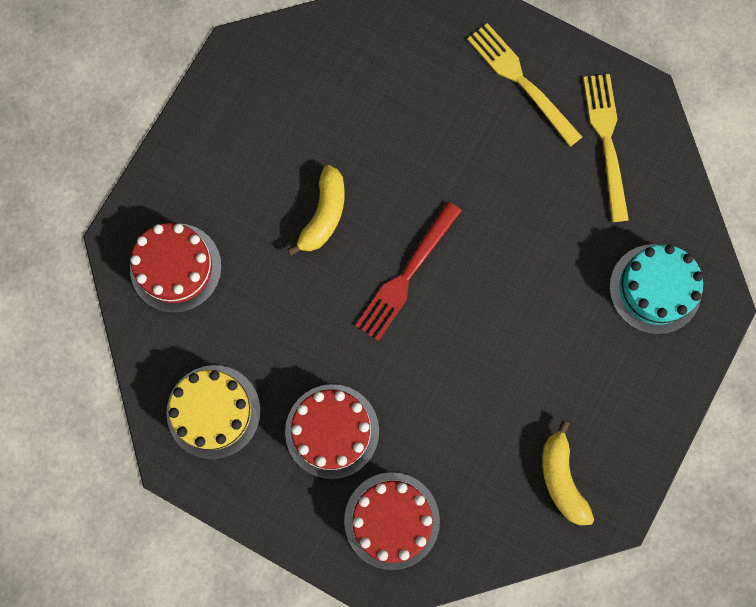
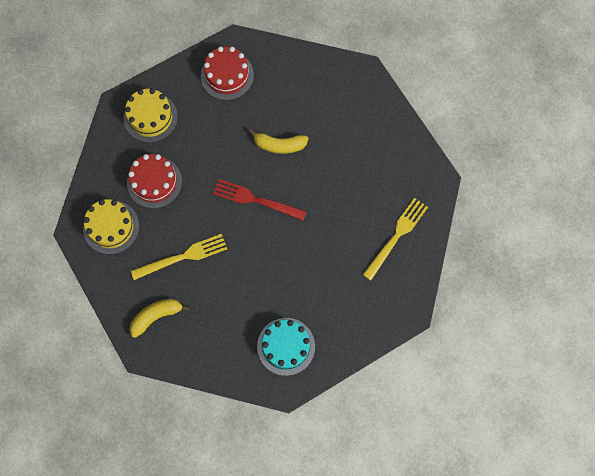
camera: 75 degrees right, 5 degrees down
red cake [344,472,440,570] -> yellow cake [83,199,139,254]
yellow fork [583,74,629,222] -> yellow fork moved to [131,234,227,280]

